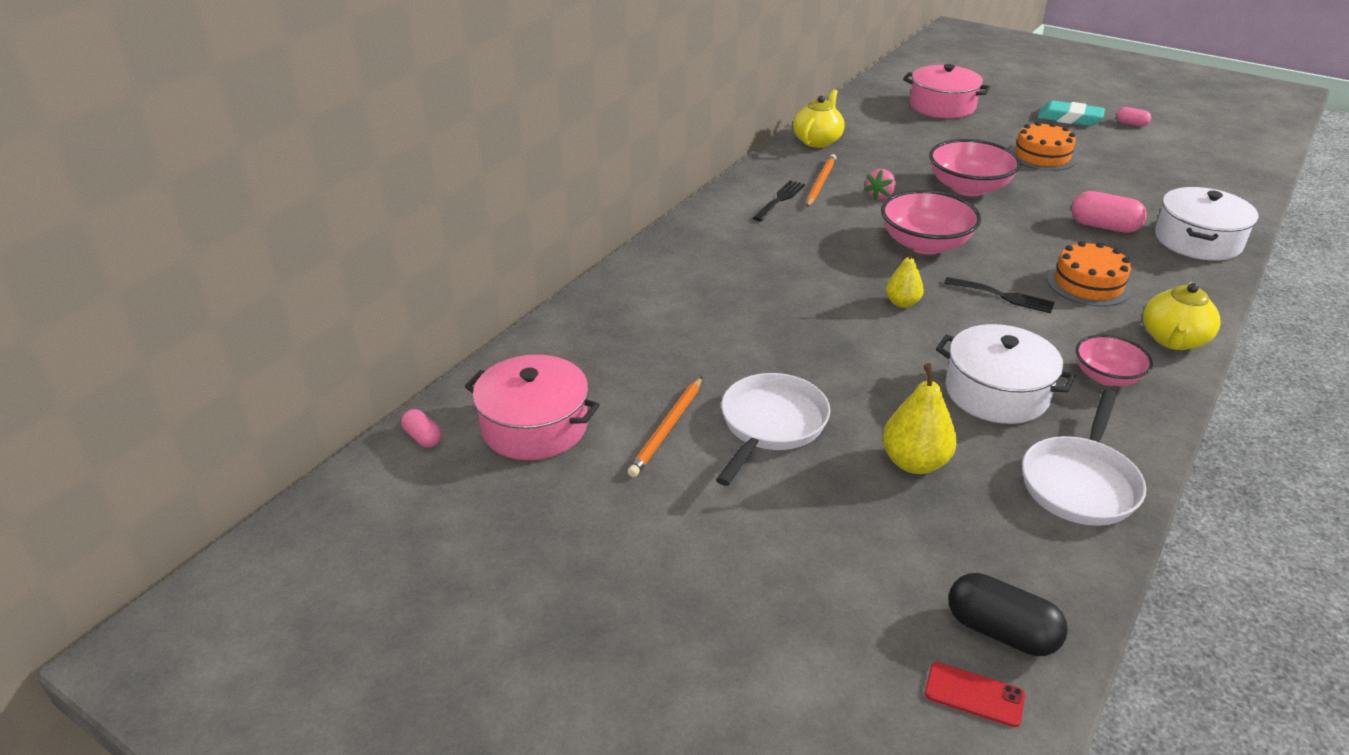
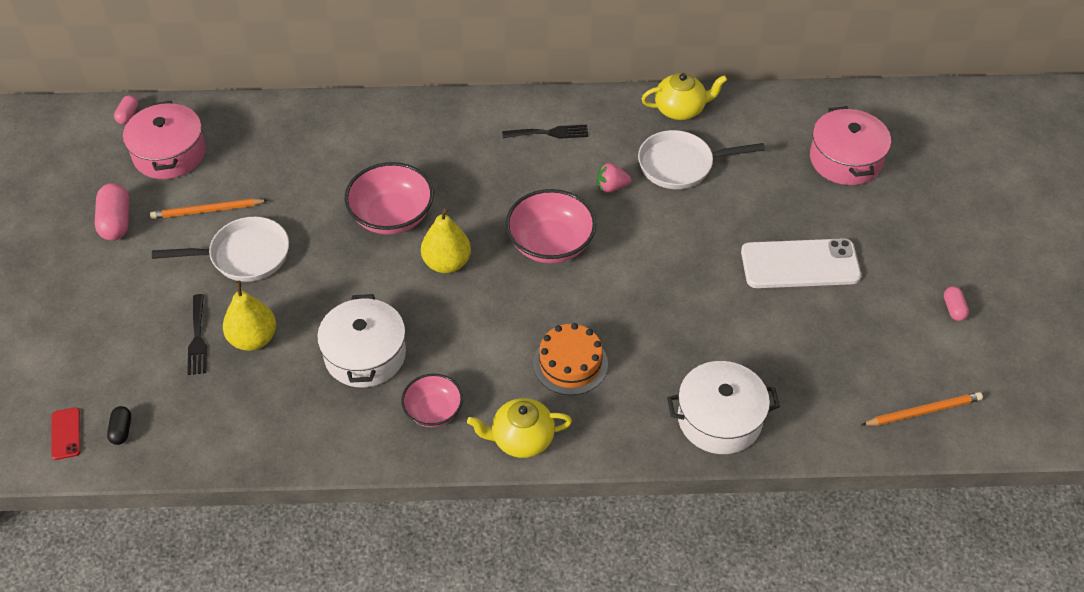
camera: 55 degrees right, 15 degrees up
orange pencil [806,154,836,207] -> orange pencil moved to [862,392,983,426]
yellow pear [886,248,924,308] -> yellow pear [421,206,471,273], size x1.57
pink bowl [929,139,1021,196] -> pink bowl moved to [344,162,434,235]
black fork [944,277,1055,314] -> black fork moved to [187,294,207,375]
black capsule [948,573,1068,656] -> black capsule [107,406,131,445], size x0.56
orange cake [1010,121,1077,171] -> white phone [741,239,861,288]
white pan [1022,389,1146,526] -> white pan moved to [638,130,765,189]
turquoise eraser [1037,100,1105,126] -> none
pink capsule [1071,191,1147,233] -> pink capsule moved to [95,183,130,241]

